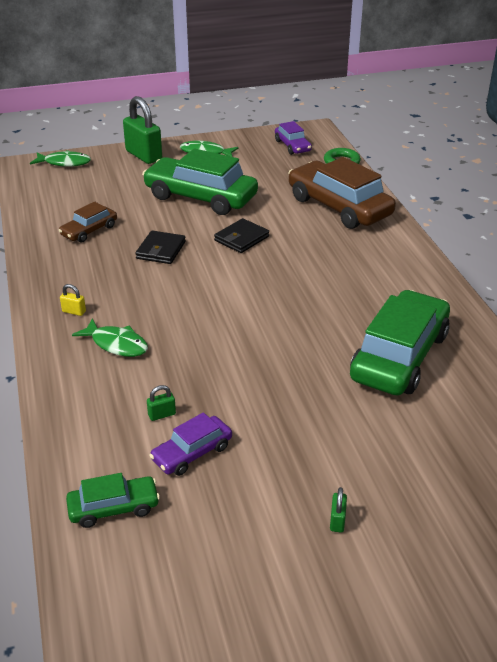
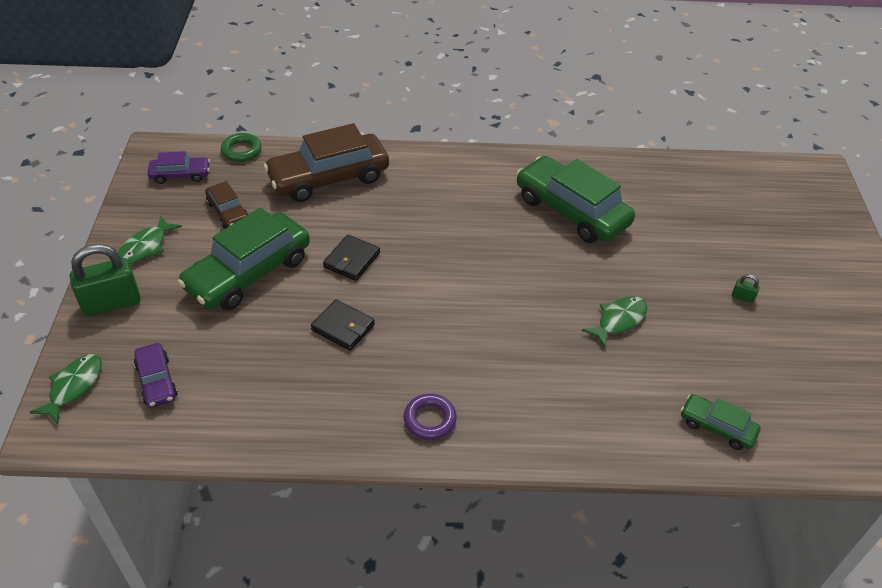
camera: 75 degrees left, 10 degrees up
brown car [59,202,117,243] -> brown car moved to [205,181,249,229]
yellow padlock [60,284,86,316] -> purple ring [403,393,457,440]
green car [66,473,160,528] -> green car turned 60 degrees counterclockwise [681,394,761,450]
green fish [72,318,148,357] -> green fish moved to [582,296,647,348]
green padlock [147,385,176,421] -> none
purple car [149,412,232,476] -> purple car moved to [134,343,178,408]
black wallet [214,218,269,253] -> black wallet turned 60 degrees clockwise [323,235,380,281]

